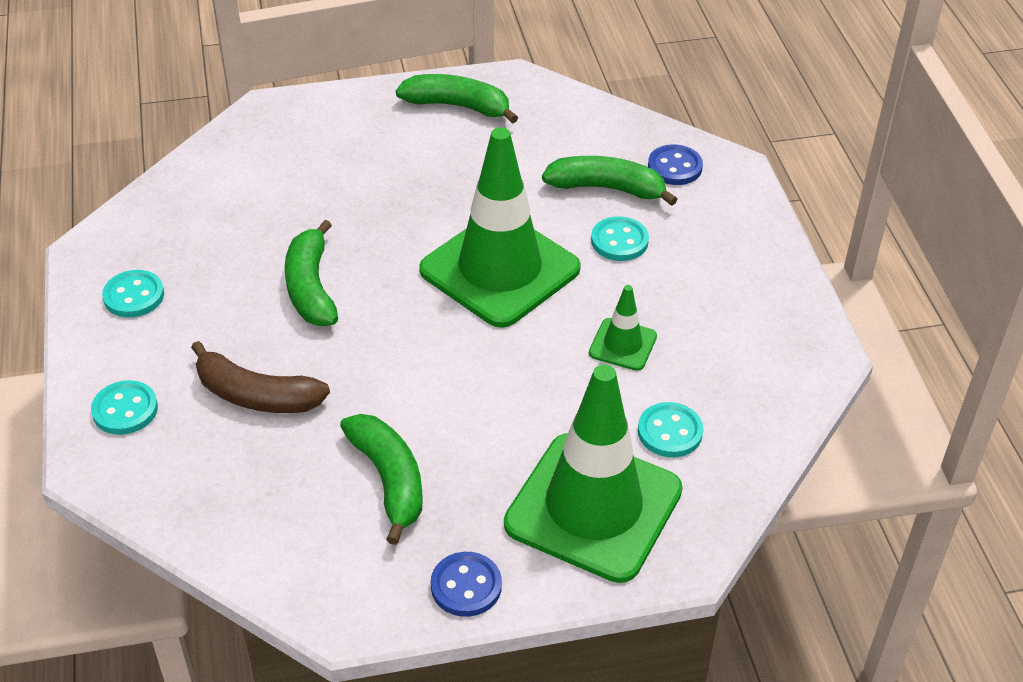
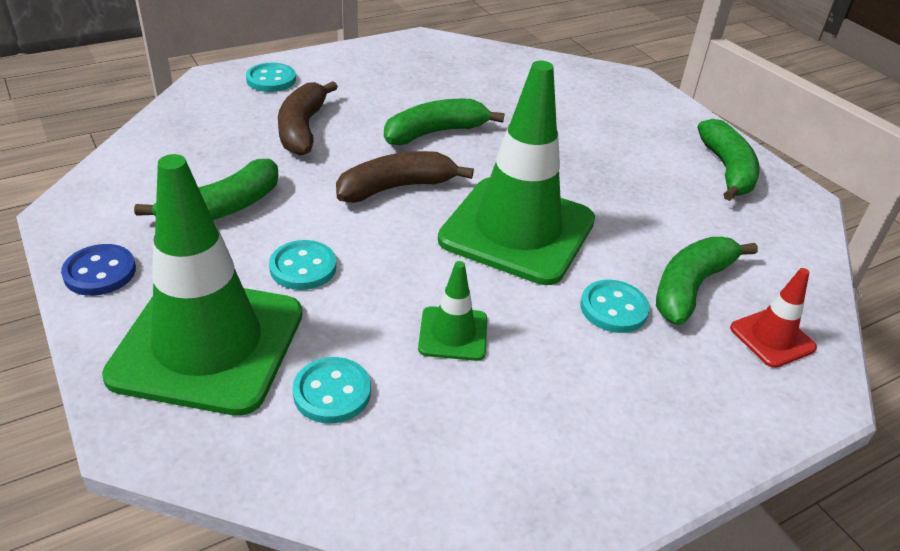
camera: 70 degrees right, 5 degrees down
turquoise button [102,270,164,318] -> turquoise button moved to [269,240,336,290]
green banana [542,156,677,206] -> green banana turned 135 degrees counterclockwise [656,237,758,325]
blue button [648,144,703,185] -> red traffic cone [730,268,817,368]
none -> brown banana [336,151,474,203]

